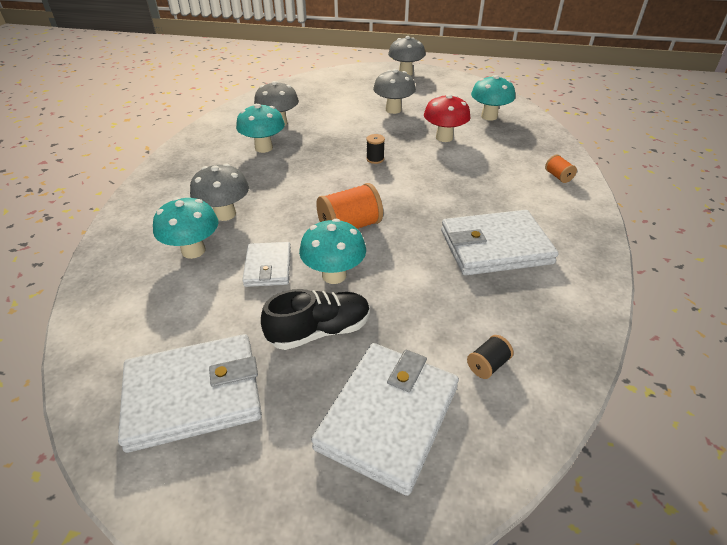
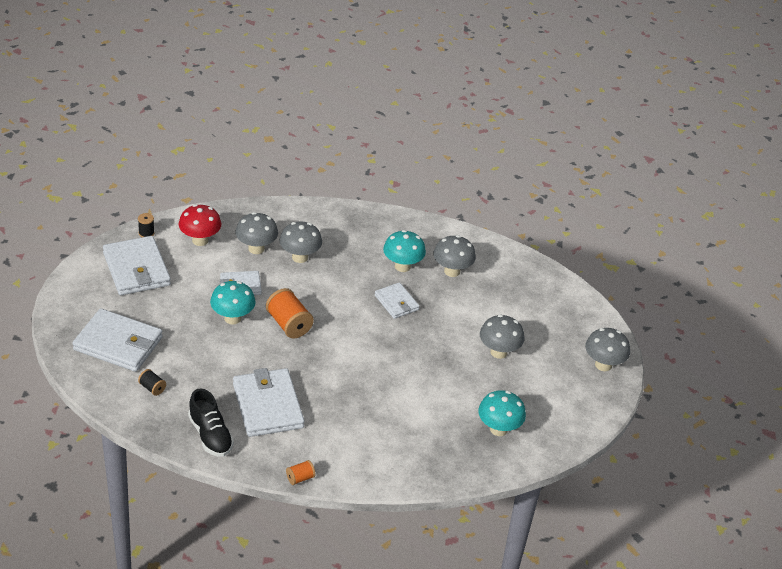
camera: 80 degrees right, 0 degrees up
turquoise mushroom [153,197,218,259] -> grey mushroom [235,212,278,254]
black shoe [261,289,370,350] -> black shoe moved to [188,388,234,457]
black spool [366,134,385,164] -> black spool moved to [138,213,155,237]
red mushroom [424,94,471,142] -> red mushroom moved to [179,204,222,246]
orange spool [545,155,577,183] -> orange spool moved to [286,460,316,485]
none -> white wallet [374,282,420,319]

